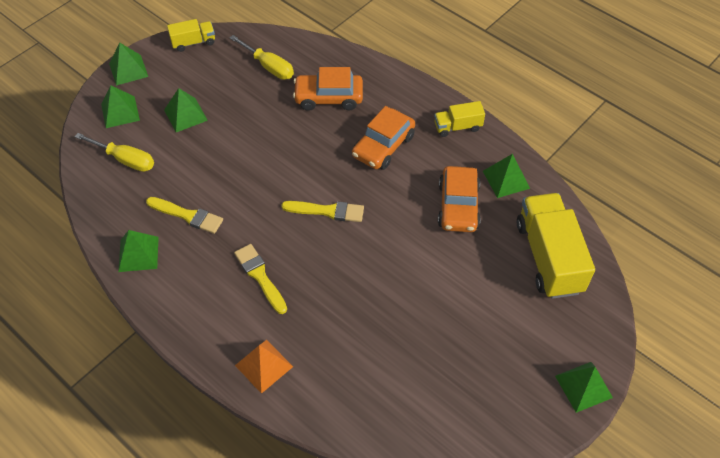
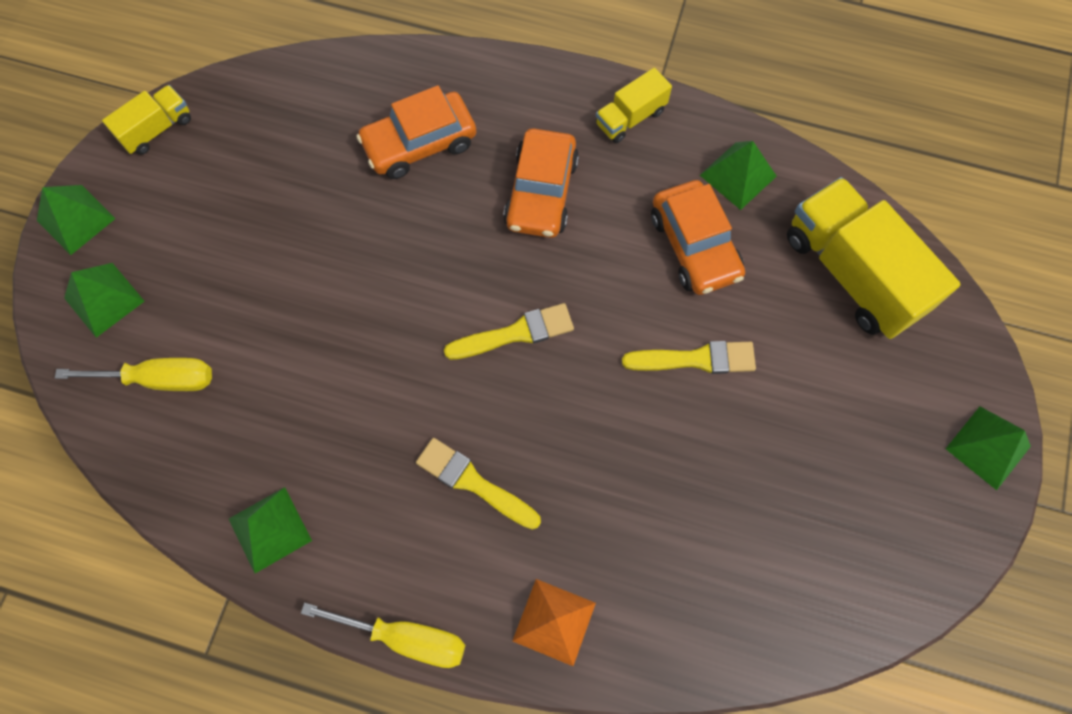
camera: 25 degrees left, 15 degrees up
yellow brush [146,197,223,234] -> yellow brush moved to [622,341,756,374]
green pyramid [164,88,208,132] -> none
yellow screwdriver [230,35,294,79] -> yellow screwdriver moved to [301,603,465,668]

